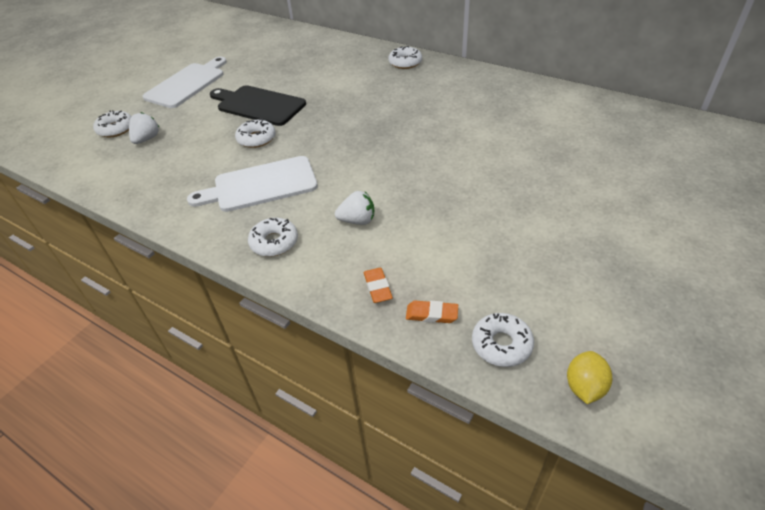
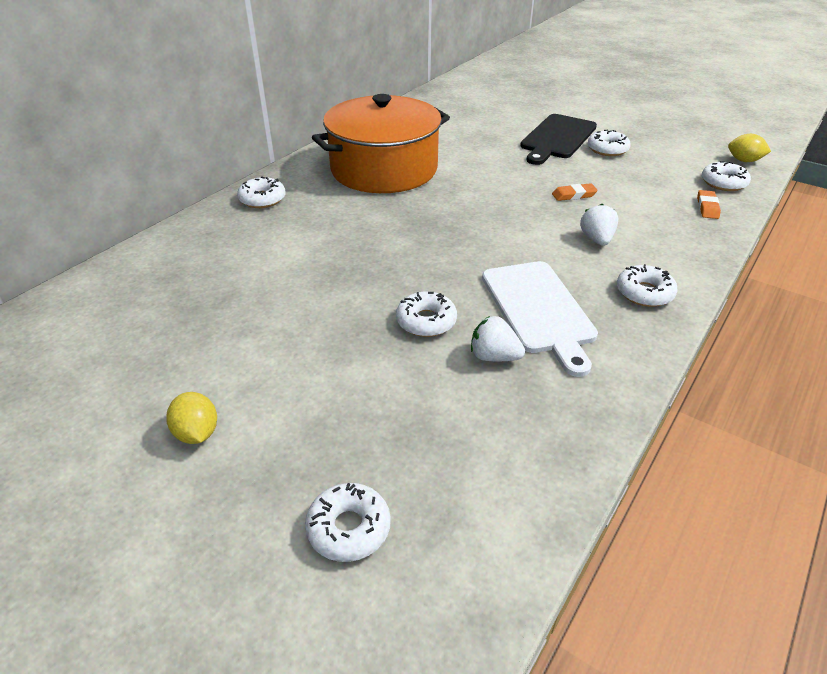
camera: 90 degrees left, 5 degrees down
white strawberry [129,112,159,144] -> white strawberry moved to [471,316,525,361]
white cutting board [143,57,227,108] -> yellow lemon [166,392,217,444]
black cutting board [210,85,306,126] -> black cutting board moved to [520,114,597,165]
orange eraser [364,268,393,303] -> orange eraser moved to [552,183,598,201]
none -> orange pot [312,94,450,193]
none -> white donut [588,130,631,156]

